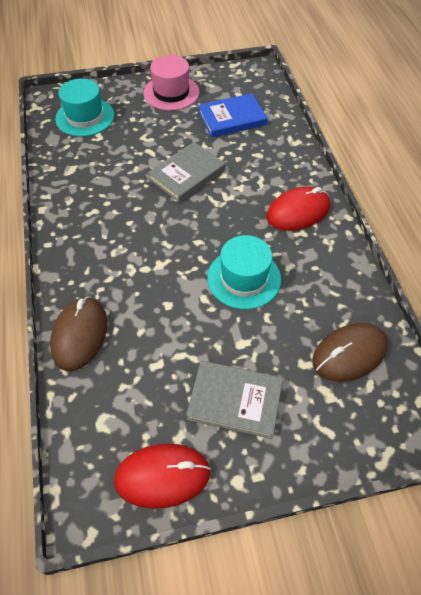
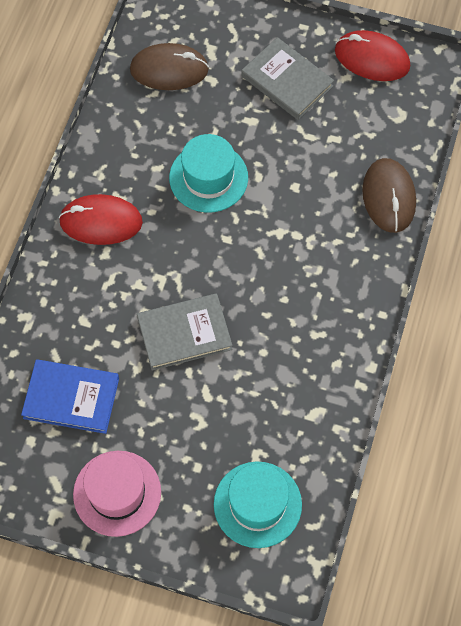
camera: 150 degrees left, 10 degrees up
brown mouse [50,296,107,371] -> brown mouse turned 45 degrees counterclockwise [362,158,416,233]

